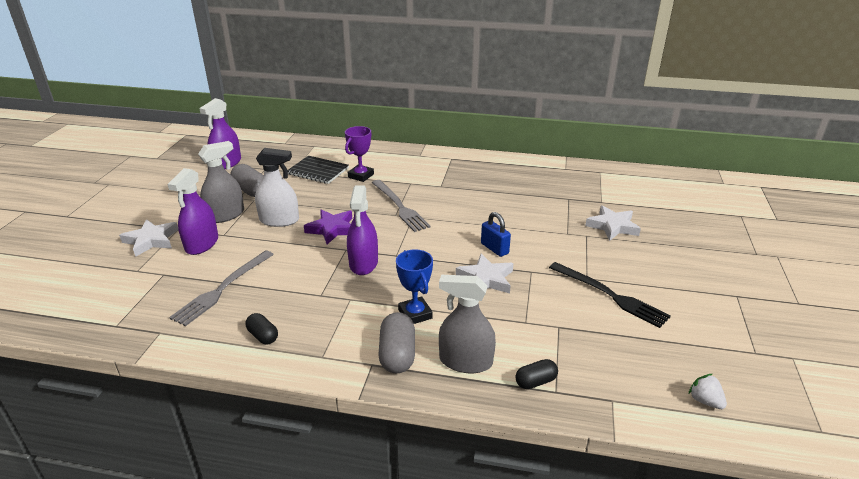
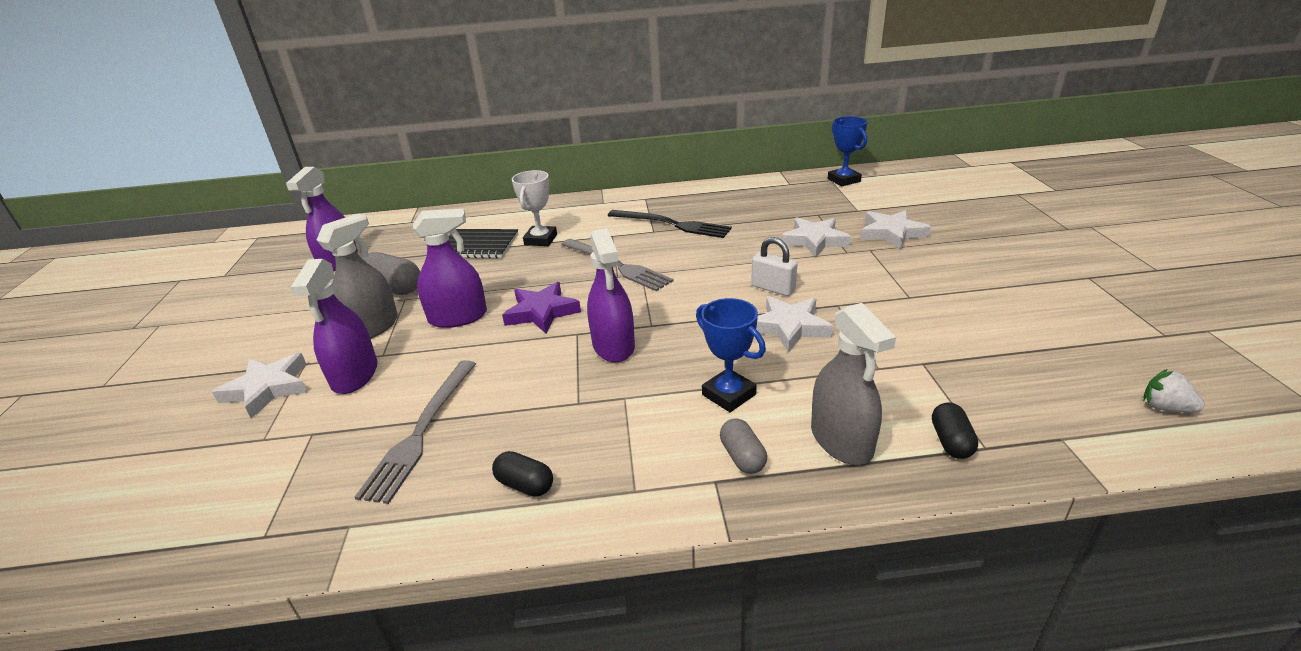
camera: 15 degrees left, 0 degrees up
white spray bottle [255,148,299,227] -> purple spray bottle [413,209,487,328]
purple trophy [345,126,374,182] -> white trophy [512,170,557,246]
grey capsule [378,312,415,373] -> grey capsule [720,418,767,474], size x0.61
grey spray bottle [439,275,496,373] -> grey spray bottle turned 105 degrees counterclockwise [811,303,896,465]
blue padlock [481,212,511,257] -> white padlock [751,237,797,296]
black capsule [515,359,558,389] -> black capsule turned 45 degrees counterclockwise [932,402,978,459]
black fork [549,262,671,328] -> black fork moved to [608,210,732,238]
none -> white star [781,217,851,257]
none -> blue trophy [828,116,867,186]

